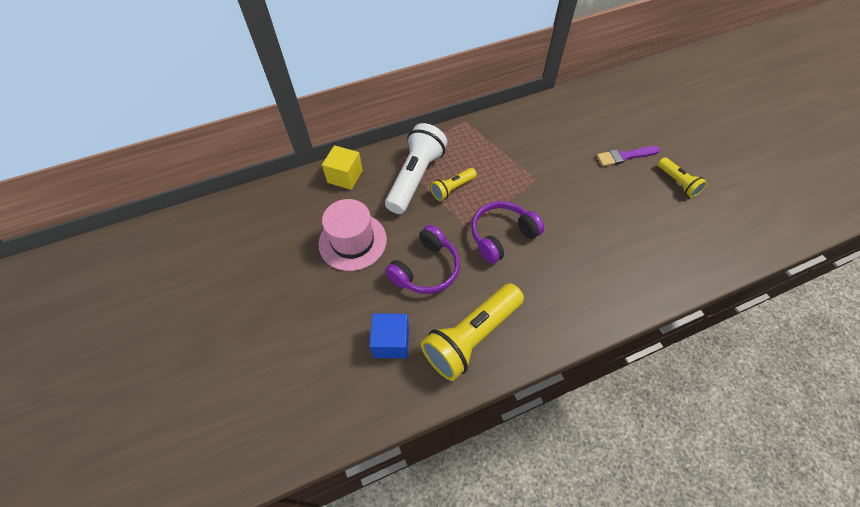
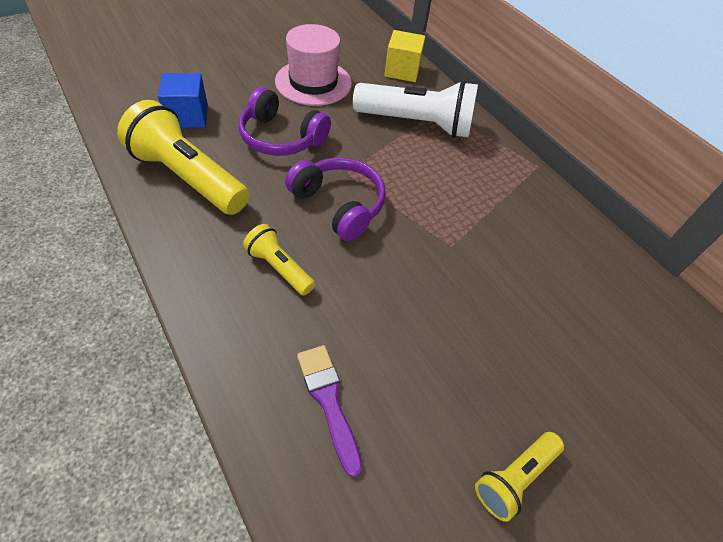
camera: 75 degrees right, 5 degrees down
yellow flashlight [431,168,477,201] -> yellow flashlight moved to [243,224,315,296]
purple brush [597,146,660,166] -> purple brush moved to [297,345,362,477]

